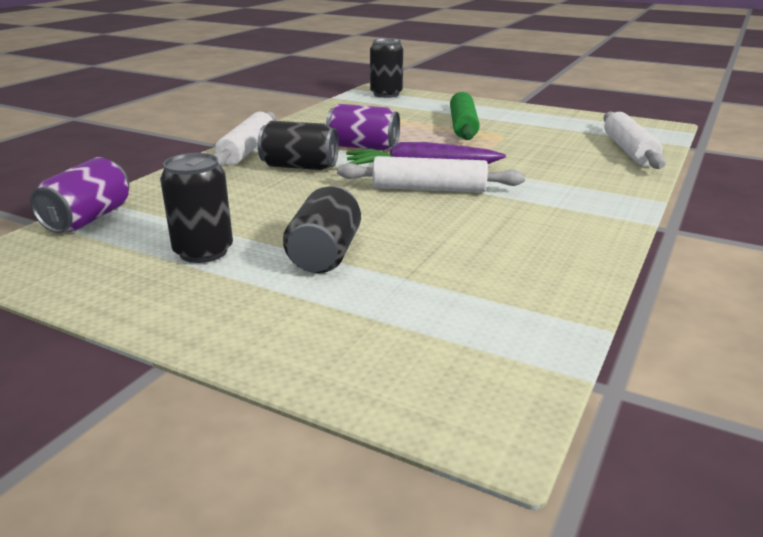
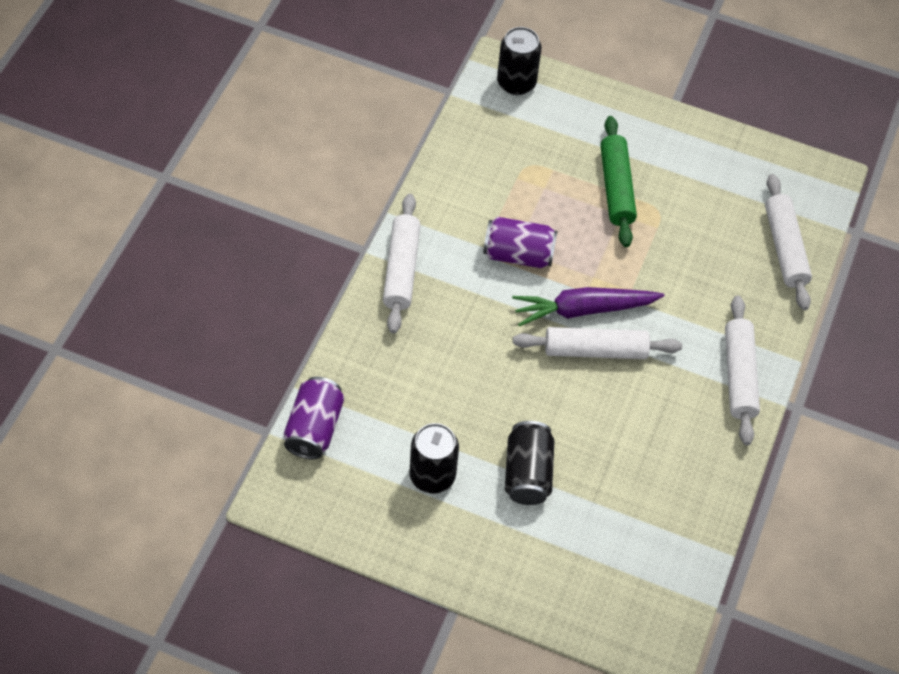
camera: 10 degrees left, 30 degrees up
black can [258,121,339,170] -> none
none -> white rolling pin [725,296,760,445]

